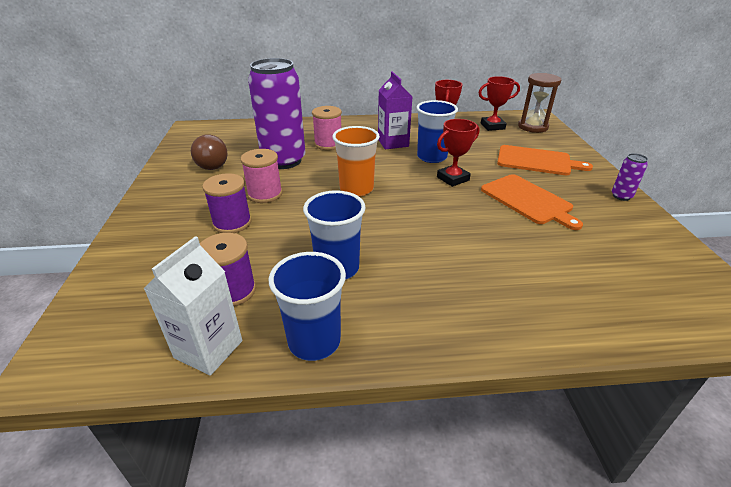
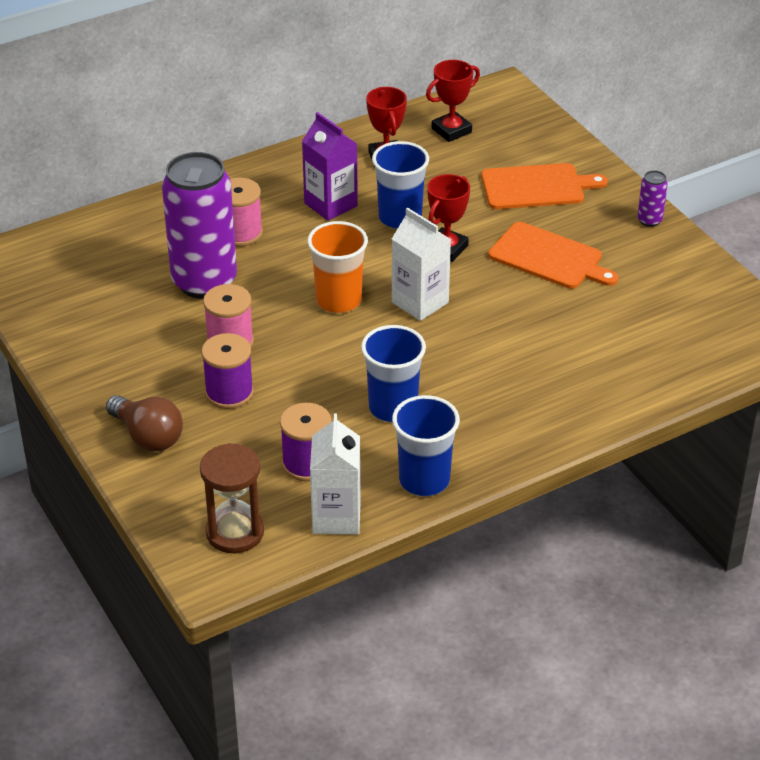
camera: 25 degrees left, 5 degrees up
brown light bulb [191,134,228,170] -> brown light bulb moved to [106,395,183,451]
brown hourglass [518,73,561,133] -> brown hourglass moved to [200,443,264,553]
none -> white carton [392,208,451,321]

